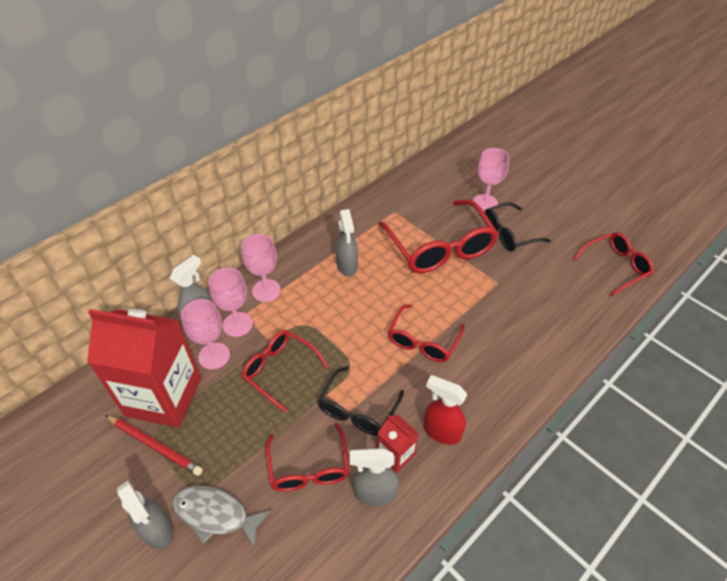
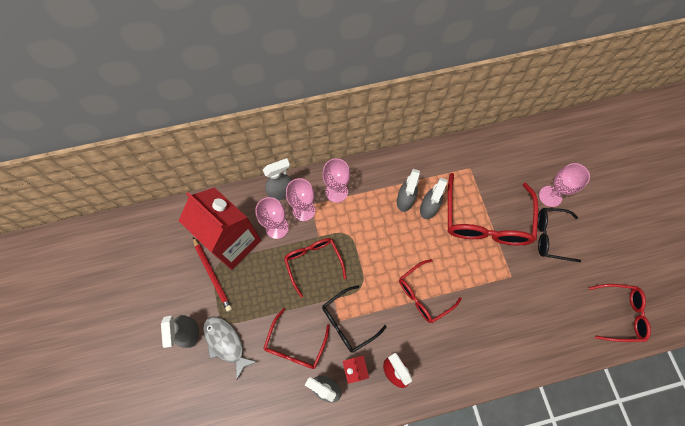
camera: 30 degrees right, 20 degrees up
none -> grey spray bottle [420,177,448,219]

